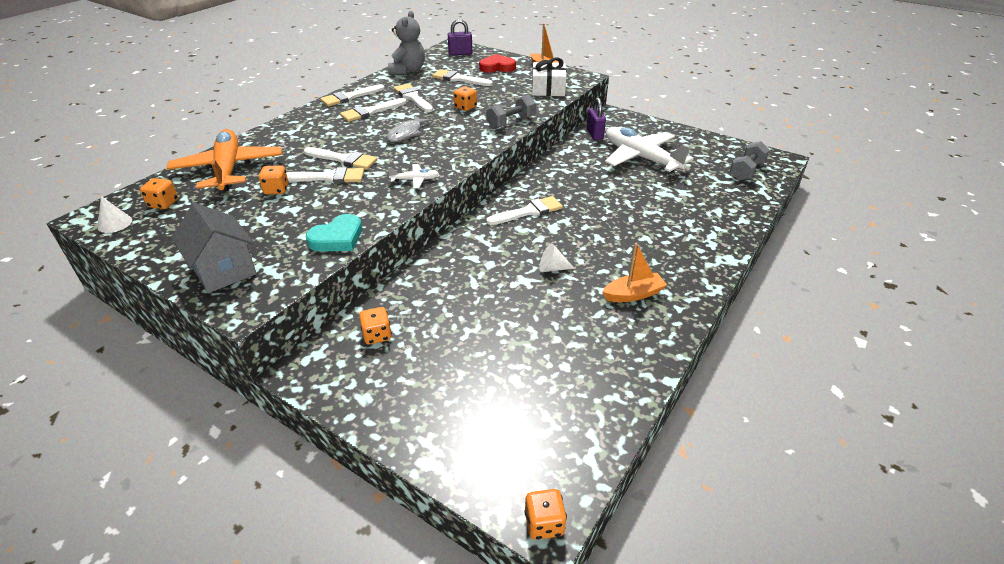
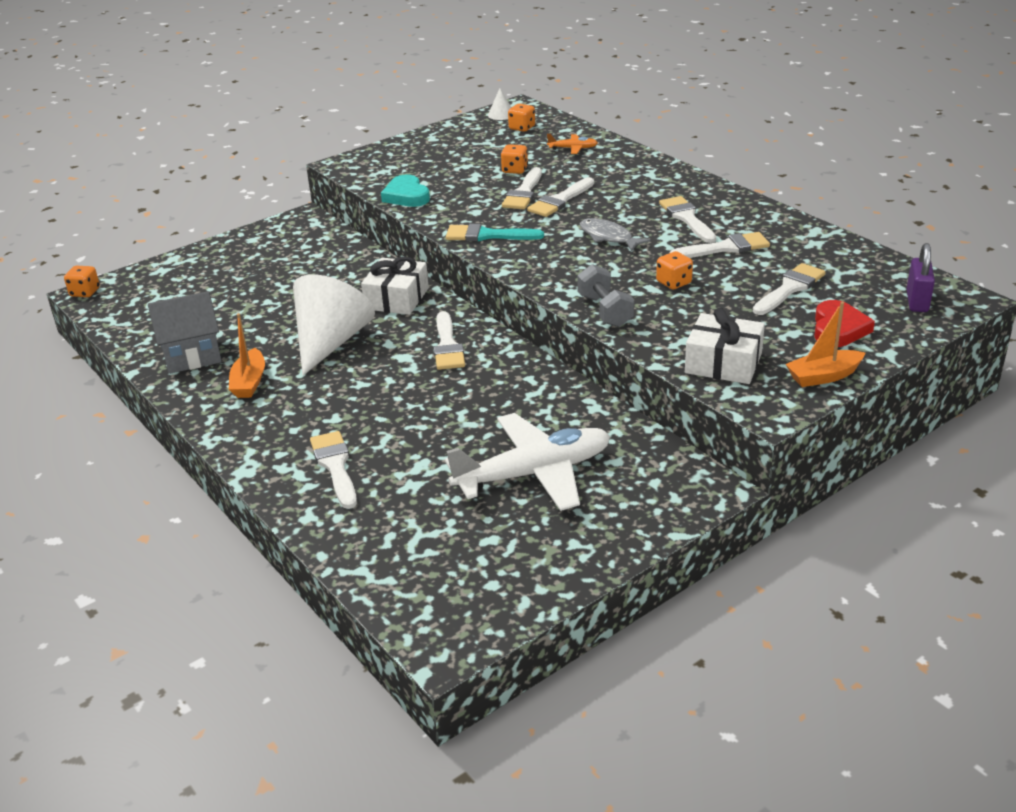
camera: 110 degrees right, 5 degrees down
orange plane [166,129,282,192] -> orange plane [547,134,598,154], size x0.42
grey house [172,203,257,293] -> grey house moved to [148,291,222,374]
white brush [320,84,385,107] -> white brush moved to [310,431,357,509]
orange dice [359,307,392,345] -> none
grey teddy bear [388,11,425,75] -> none
white plane [388,164,439,189] -> turquoise brush [446,224,544,242]
white cone [539,243,575,272] -> white cone [293,274,375,376], size x2.44
purple padlock [586,98,606,140] -> none
grey dumbbell [730,141,770,181] -> none
none -> white gift [361,256,429,315]

